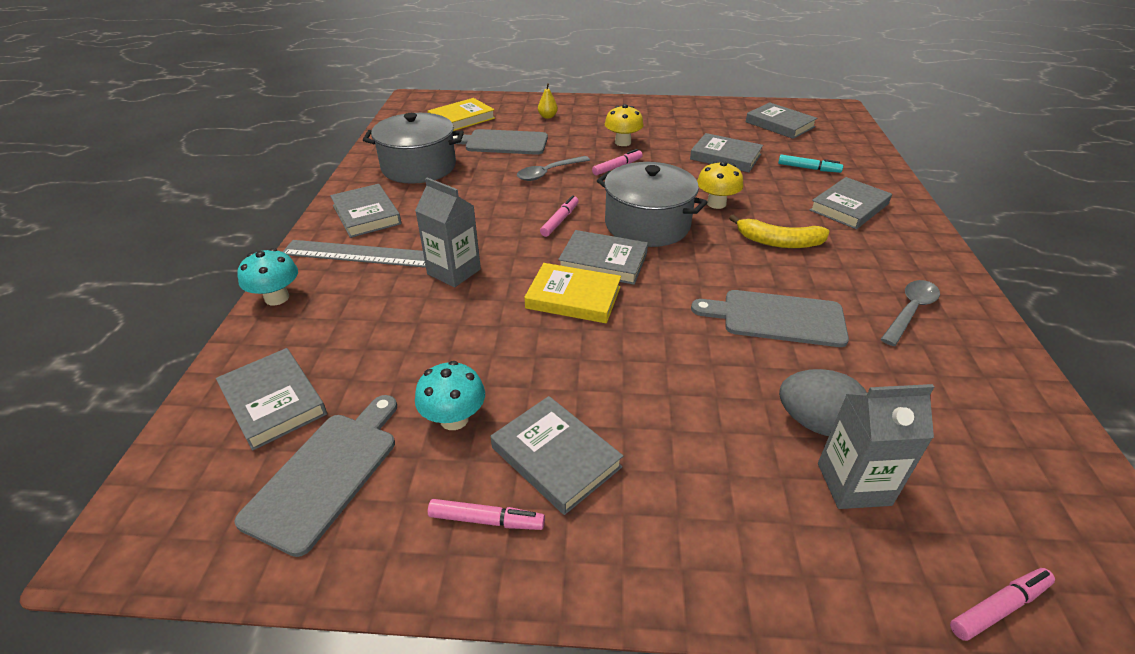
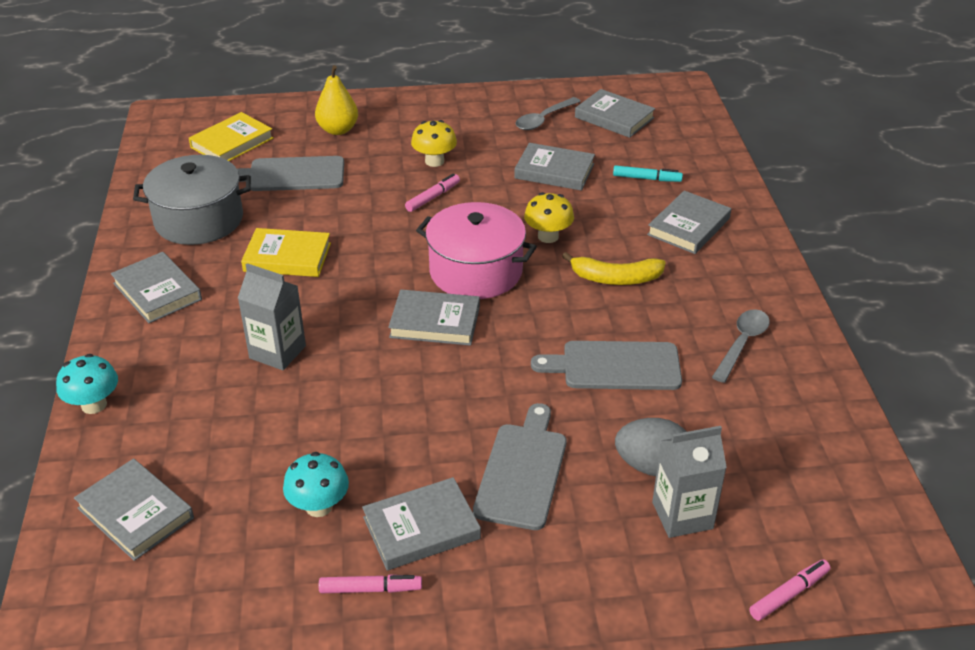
camera: 10 degrees left, 0 degrees up
grey cutting board [234,395,397,557] -> grey cutting board moved to [473,403,567,530]
grey ruler [283,240,426,268] -> none
grey book [491,396,623,515] -> grey book turned 60 degrees counterclockwise [362,477,481,571]
grey spoon [517,156,590,181] -> grey spoon moved to [516,97,581,130]
yellow book [524,263,621,324] -> yellow book moved to [241,228,331,277]
yellow pear [538,83,558,119] -> yellow pear [315,65,358,135], size x1.75
pink marker [540,195,579,237] -> none
grey pot [597,162,707,247] -> pink pot [416,202,537,299]

